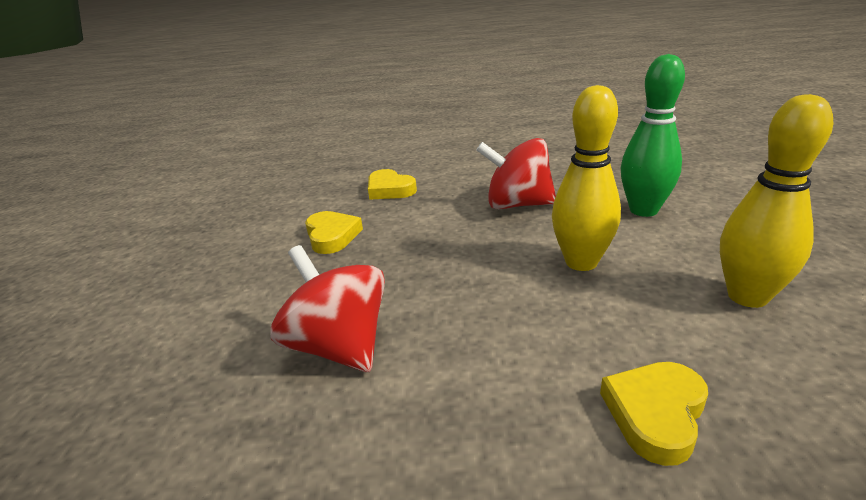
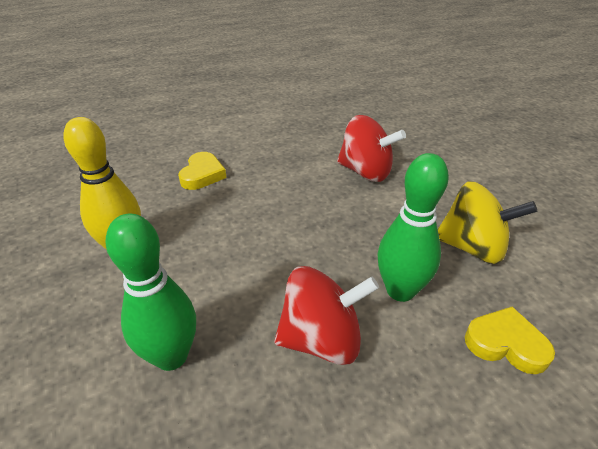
camera: 155 degrees right, 10 degrees up
yellow heart [305,211,363,254] -> yellow spinning top [438,181,537,264]
yellow bowling pin [552,85,621,271] -> none
none -> green bowling pin [377,153,449,302]

